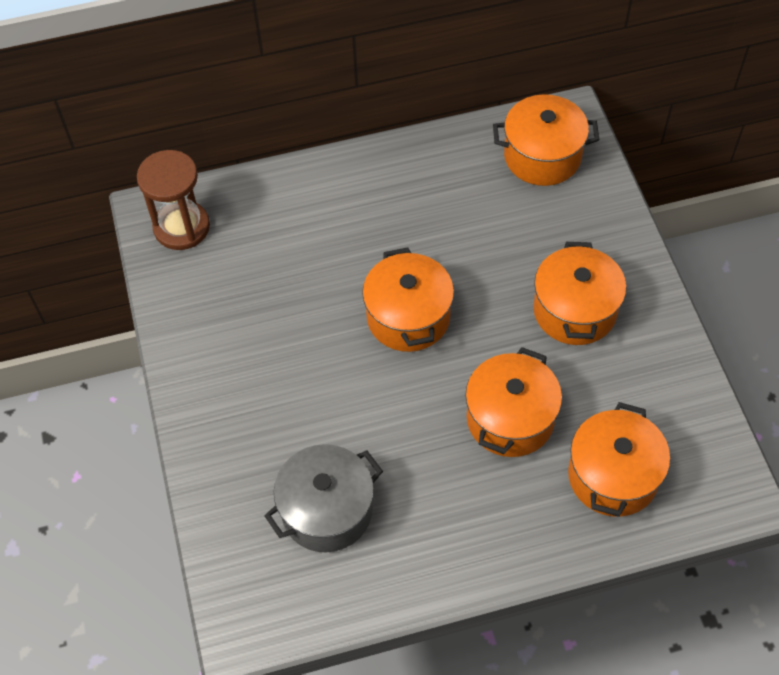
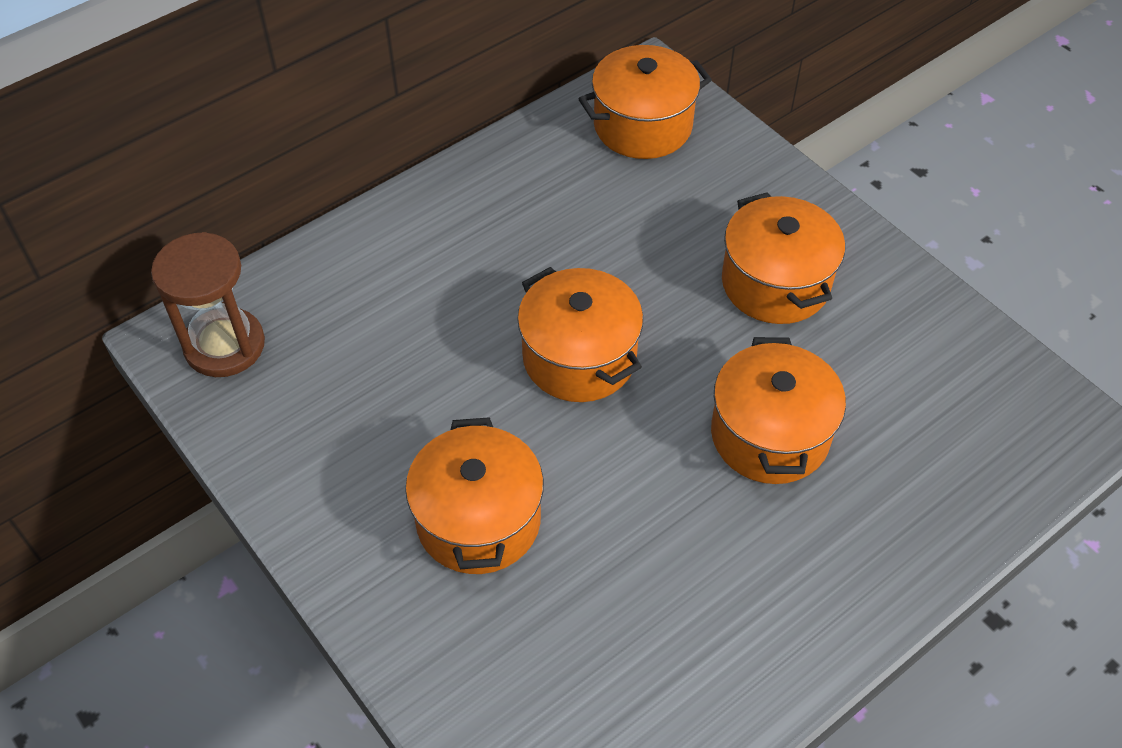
camera: 25 degrees left, 5 degrees down
grey pot [265,444,383,552] -> none
orange pot [568,402,670,517] -> orange pot moved to [405,417,544,574]

